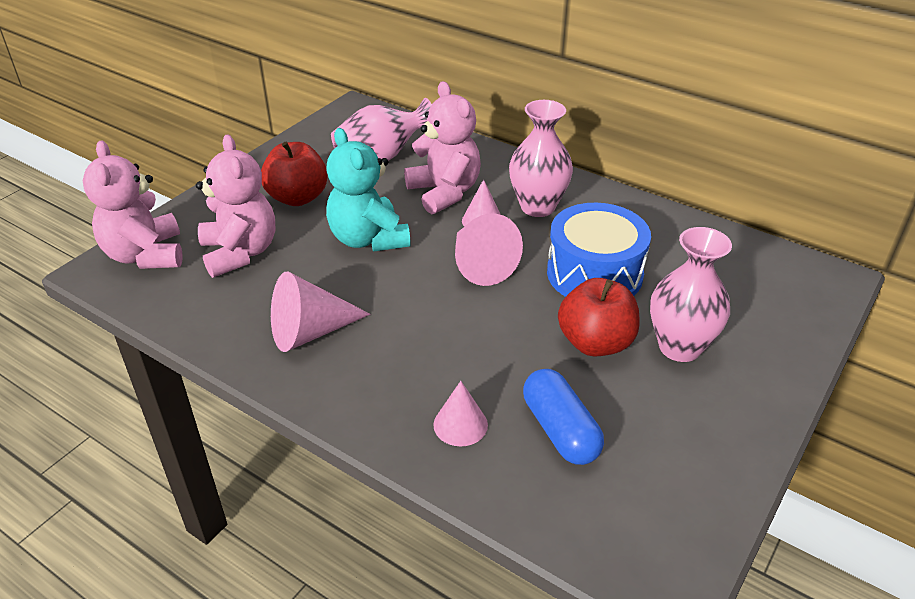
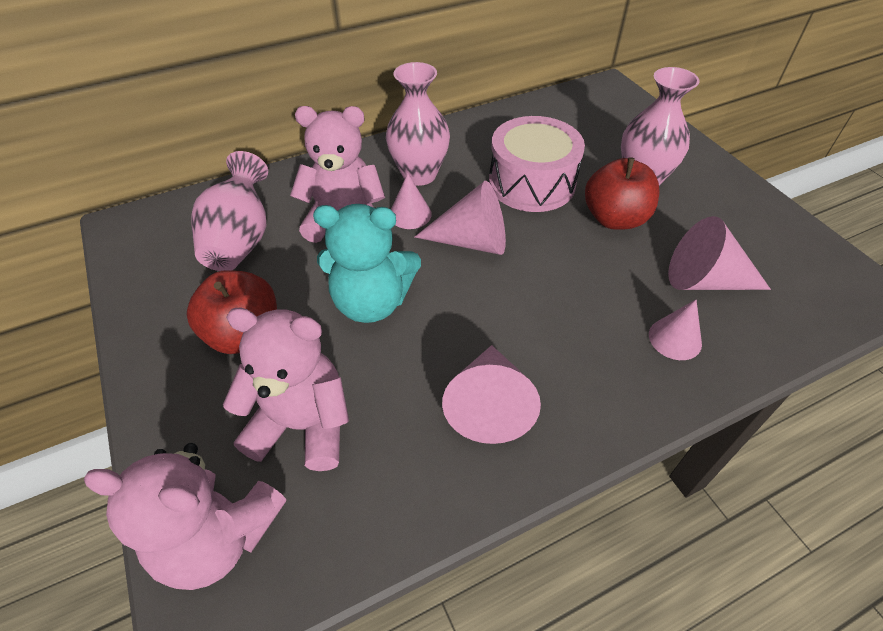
camera: 60 degrees left, 10 degrees up
blue capsule [523,369,604,465] -> pink cone [668,216,771,290]
blue drum [547,203,651,297] -> pink drum [489,116,585,212]

